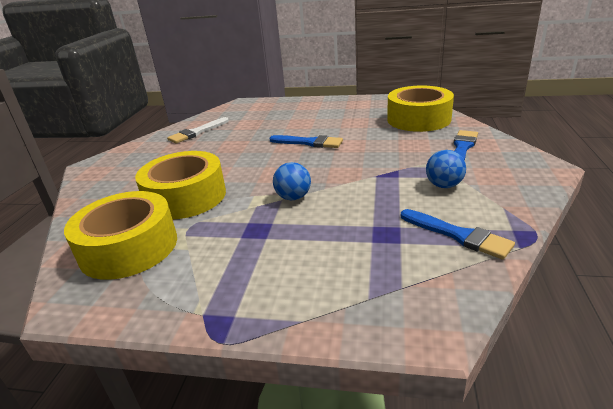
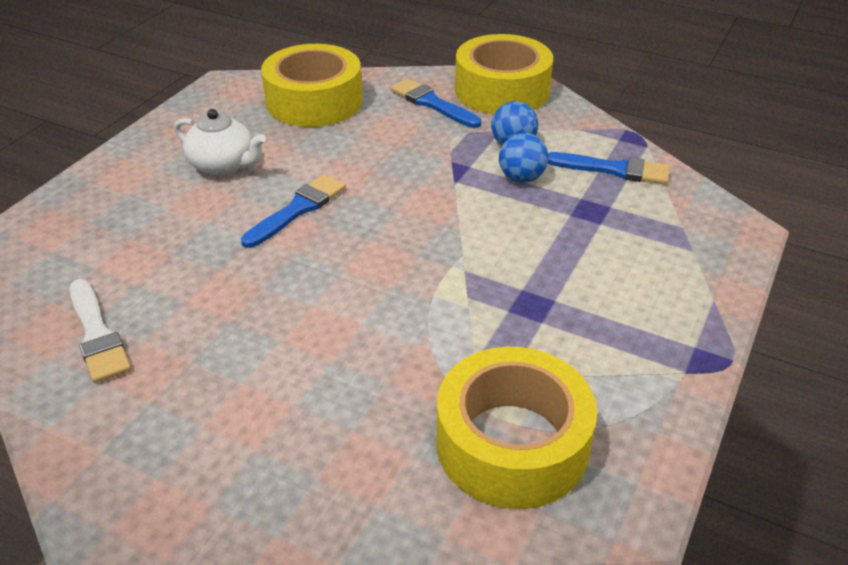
camera: 75 degrees left, 10 degrees up
yellow tape [135,151,226,219] -> yellow tape moved to [455,34,553,114]
blue ball [273,162,311,200] -> blue ball moved to [499,133,548,183]
blue brush [401,209,515,260] -> blue brush turned 45 degrees clockwise [548,152,670,184]
none -> white teapot [174,109,266,175]

